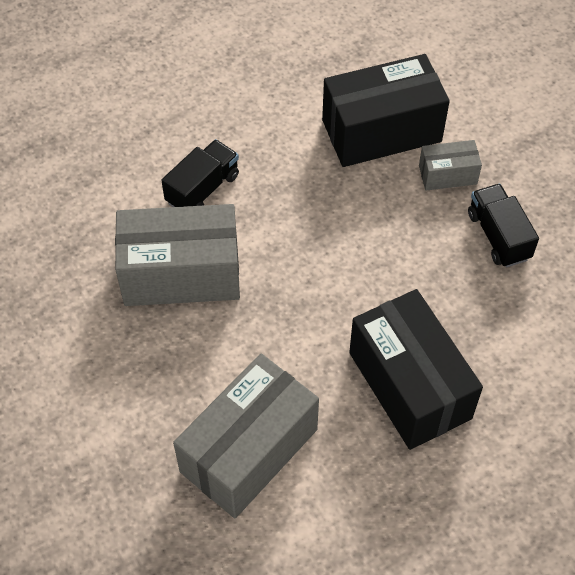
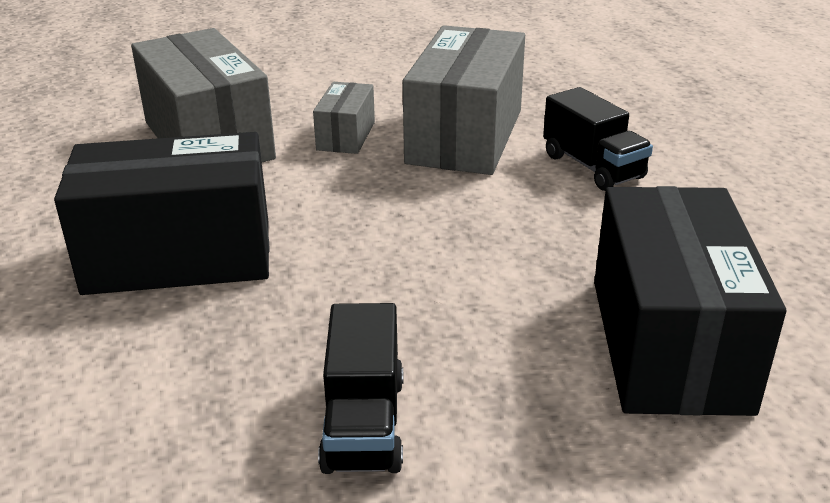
camera: 110 degrees right, 25 degrees down
grey box [419,140,482,191] -> grey box moved to [313,82,375,154]
black truck [468,184,539,267] -> black truck turned 90 degrees clockwise [318,303,403,474]

